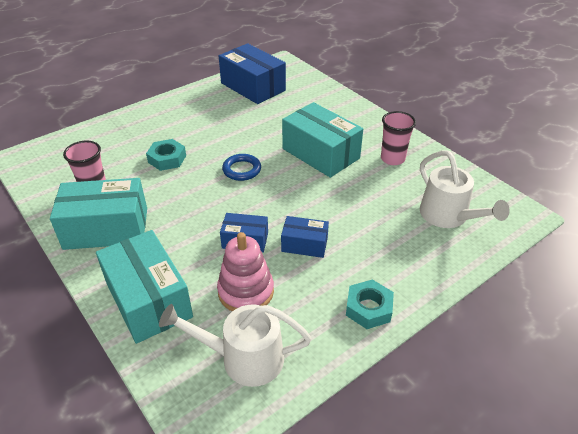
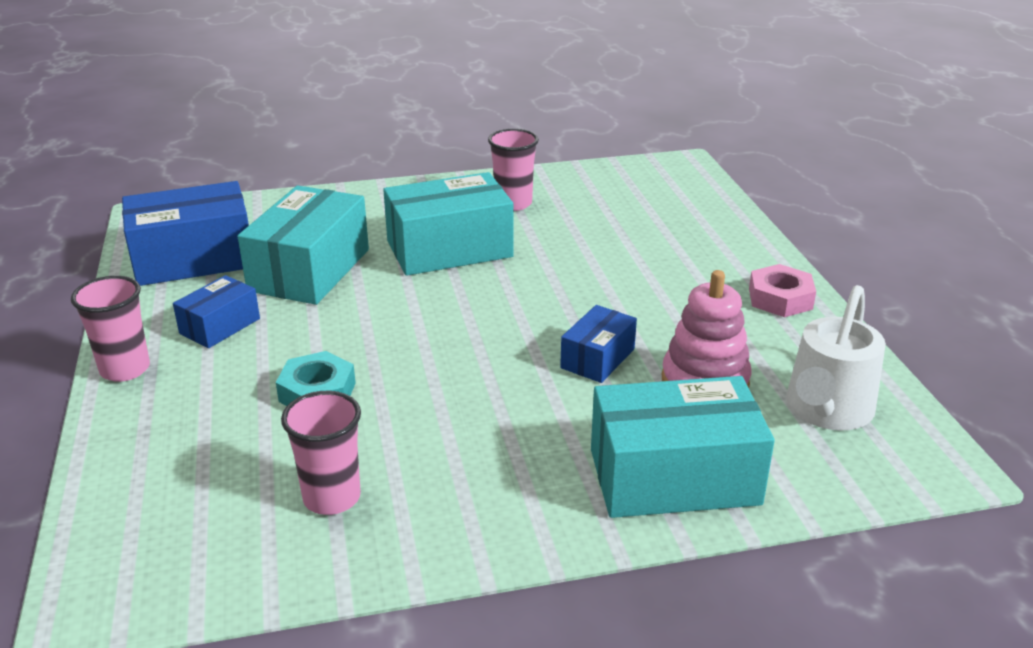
camera: 65 degrees left, 10 degrees down
turquoise box [50,178,147,250] -> turquoise box moved to [238,185,369,305]
blue ring [222,154,261,181] -> none
blue box [281,216,329,258] -> blue box moved to [173,275,260,348]
turquoise nut [346,279,394,329] -> pink nut [749,264,816,317]
white watering can [420,150,510,228] -> none
none -> pink cup [71,276,150,382]

